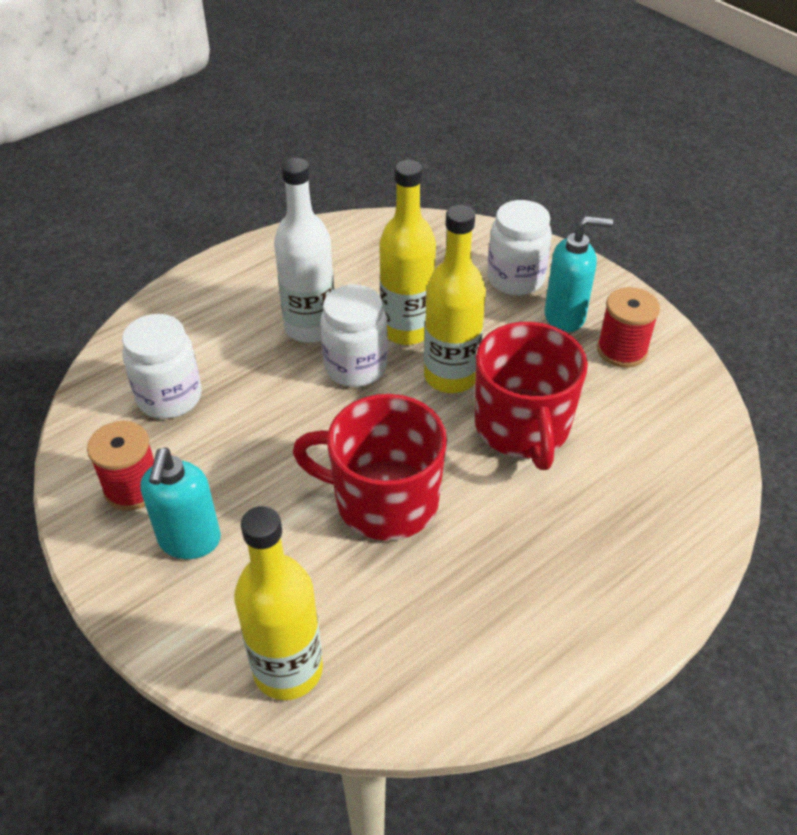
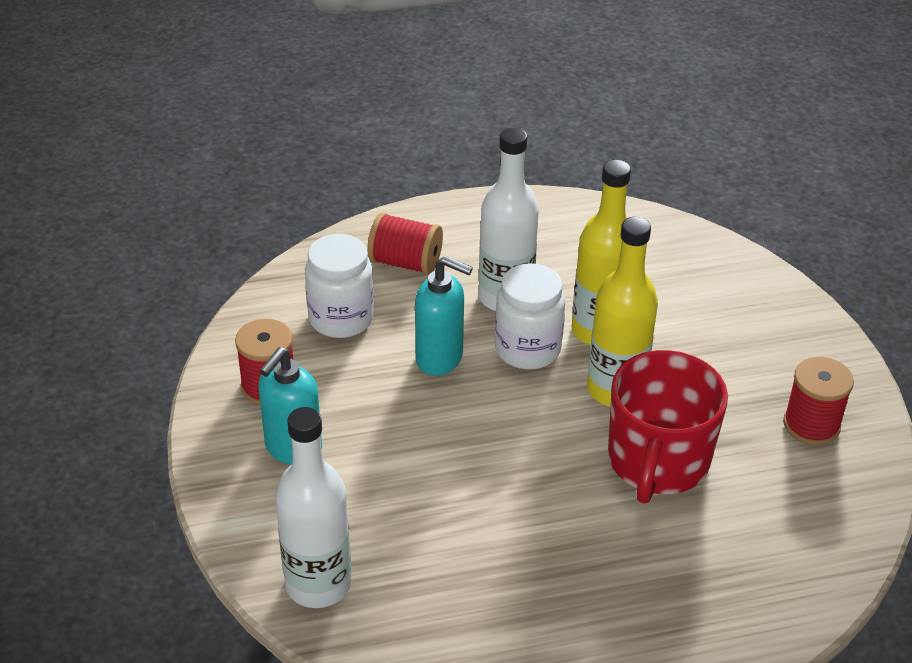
camera: 25 degrees right, 5 degrees down
yellow bottle [234,506,323,700] -> white bottle [275,407,351,608]
red mug [293,394,447,541] -> none
white jar [487,200,552,295] -> none
turquoise soap dispenser [544,216,613,332] -> turquoise soap dispenser moved to [415,256,473,376]
none -> red spool [367,212,443,275]

